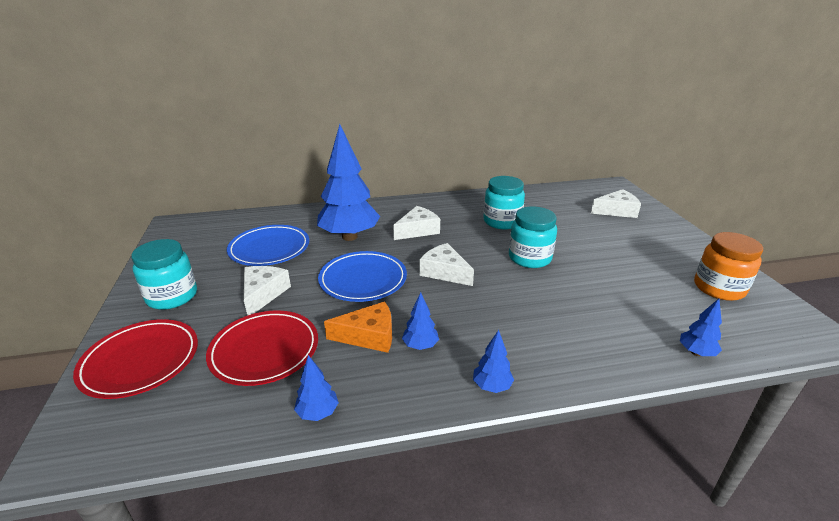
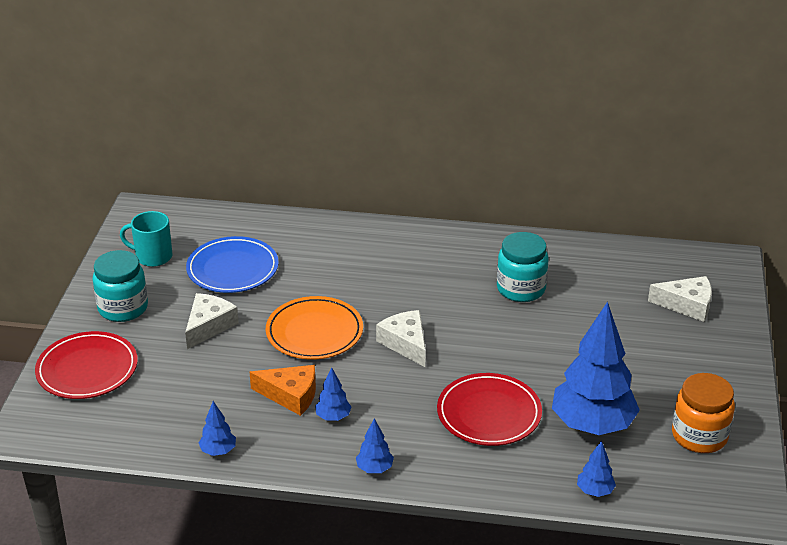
camera: 20 degrees right, 5 degrees up
red plate [206,310,318,386] -> red plate moved to [437,373,542,446]
blue tree [317,124,380,241] -> blue tree moved to [552,302,640,435]
blue plate [318,251,407,302] -> orange plate [266,296,363,360]
white cheese [393,206,440,240] -> none
turquoise jar [509,206,557,268] -> none
none -> turquoise mug [120,211,172,267]

